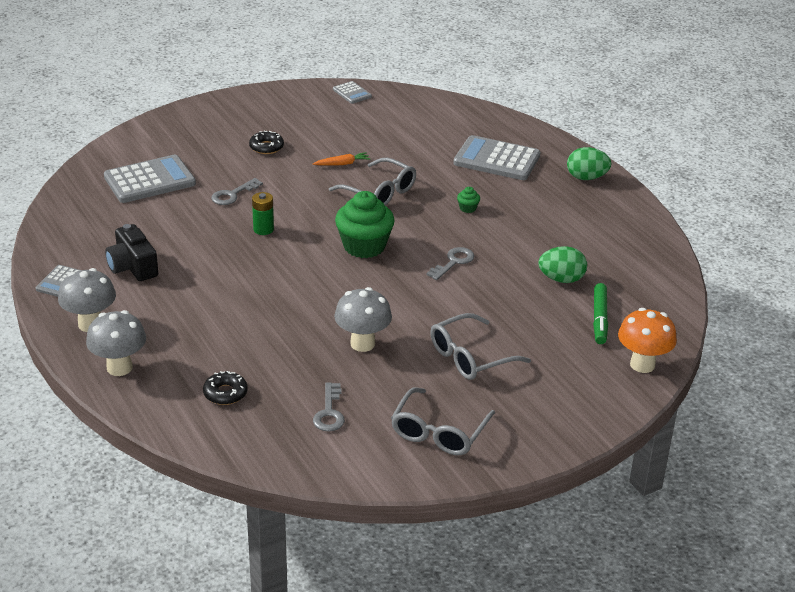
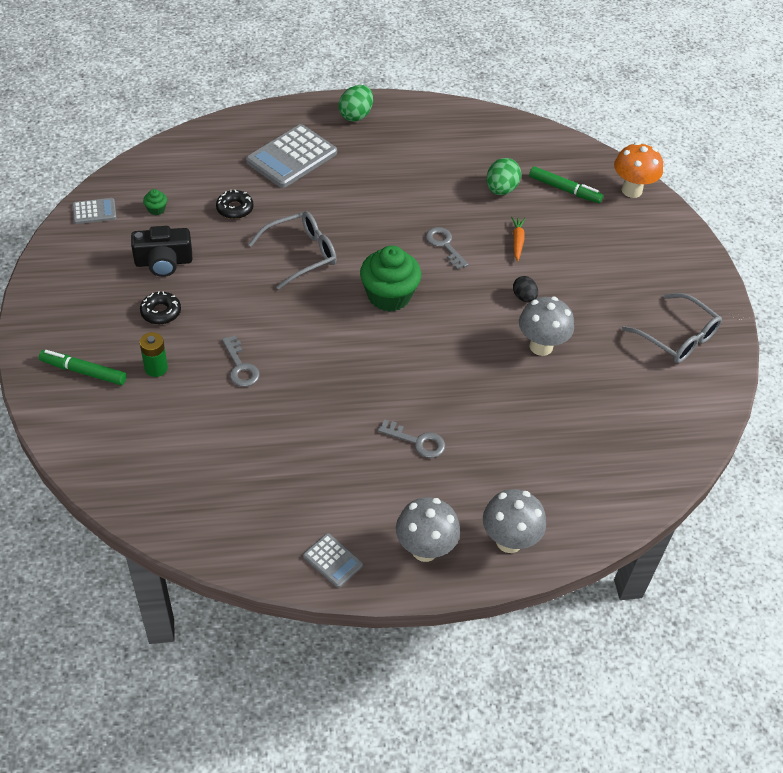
camera: 70 degrees left, 15 degrees up
grey calculator [104,155,196,203] -> none
black camera [105,224,158,281] -> black camera moved to [131,226,192,277]
black donut [203,371,248,405] -> black donut moved to [216,190,254,219]
green battery [252,192,274,235] -> green battery moved to [140,332,168,377]
orange carrot [313,152,371,165] -> orange carrot moved to [511,217,525,261]
grey key [313,382,345,432] -> grey key moved to [378,419,445,458]
grey glasses [430,313,531,380] -> none
green cupcake [457,187,480,213] -> green cupcake moved to [143,189,167,215]
none -> green marker [39,350,127,385]
none -> black egg [513,276,538,303]

